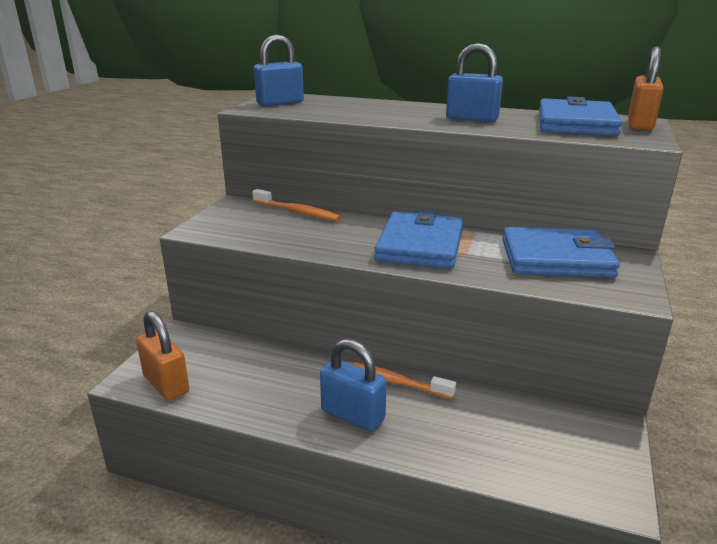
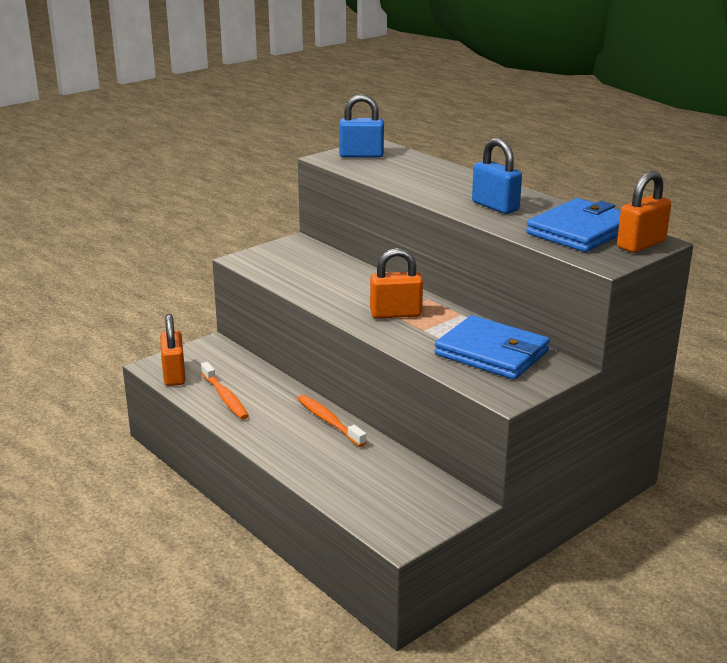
camera: 30 degrees right, 0 degrees up
orange toothbrush [252,189,341,221] -> orange toothbrush moved to [201,362,249,420]
blue padlock [320,339,387,431] -> none
blue wallet [374,210,463,269] -> orange padlock [370,248,423,319]

